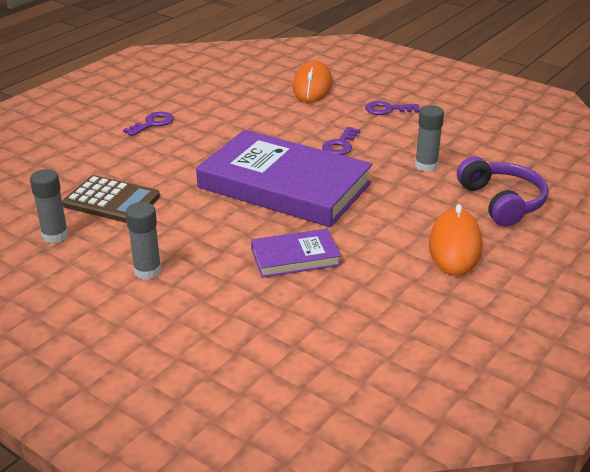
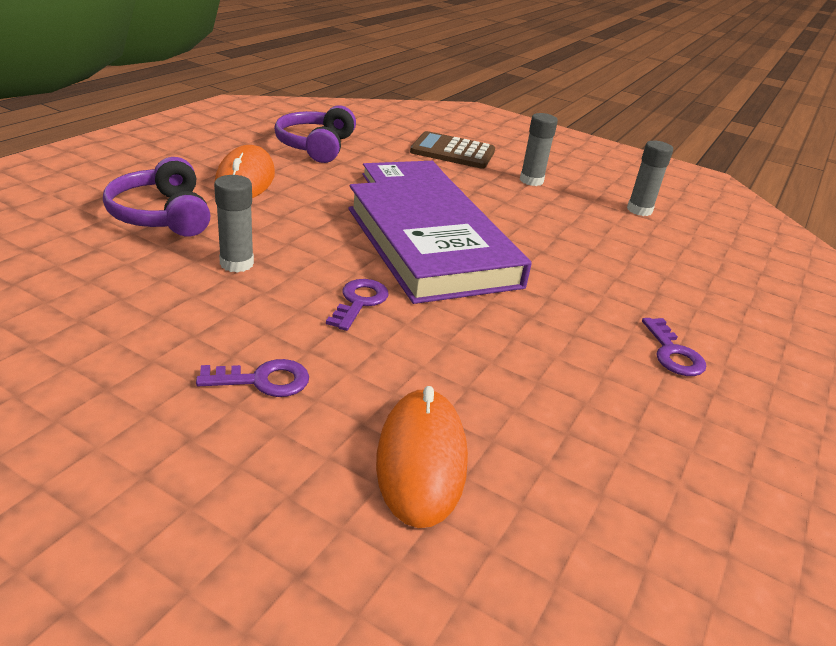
camera: 170 degrees right, 0 degrees up
brown calculator [62,175,160,223] -> brown calculator moved to [410,131,495,169]
purple key [123,112,174,136] -> purple key turned 45 degrees counterclockwise [642,318,706,376]
purple book [196,130,373,227] -> purple book turned 45 degrees clockwise [348,178,532,304]
none -> purple headphones [274,105,356,163]

